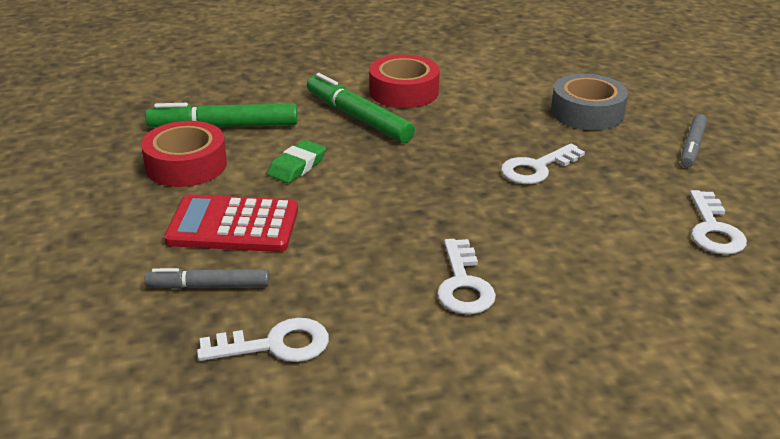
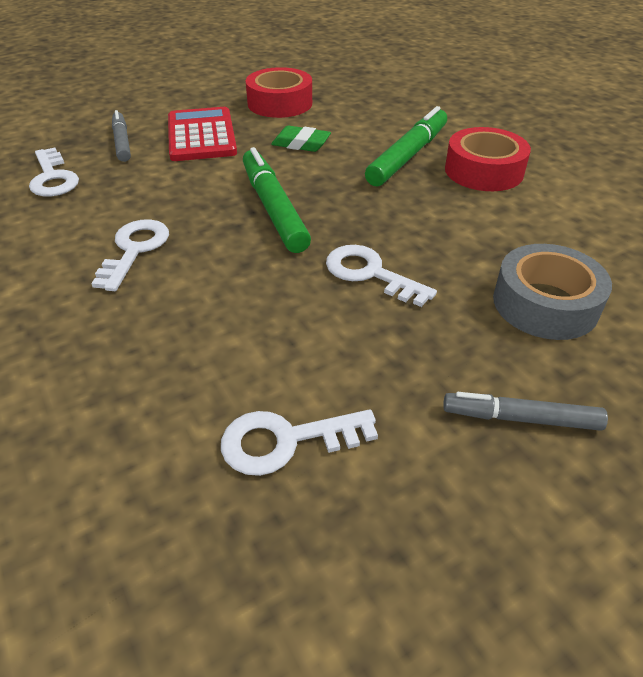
camera: 75 degrees right, 10 degrees up
green marker [145,103,298,128] -> green marker moved to [243,147,311,253]
white key [437,239,496,314] -> white key turned 120 degrees clockwise [91,219,169,291]

